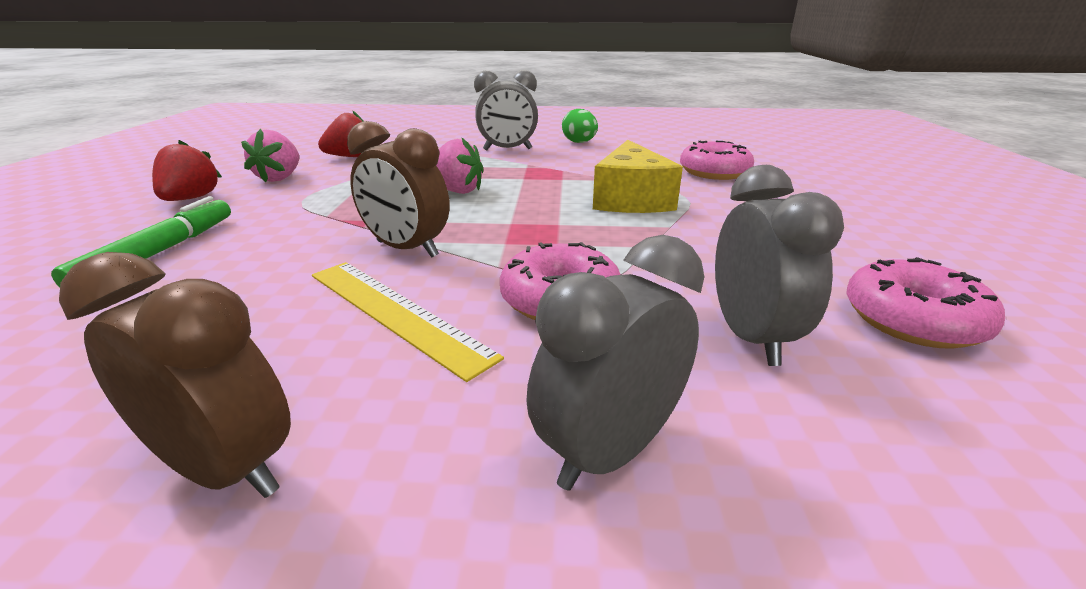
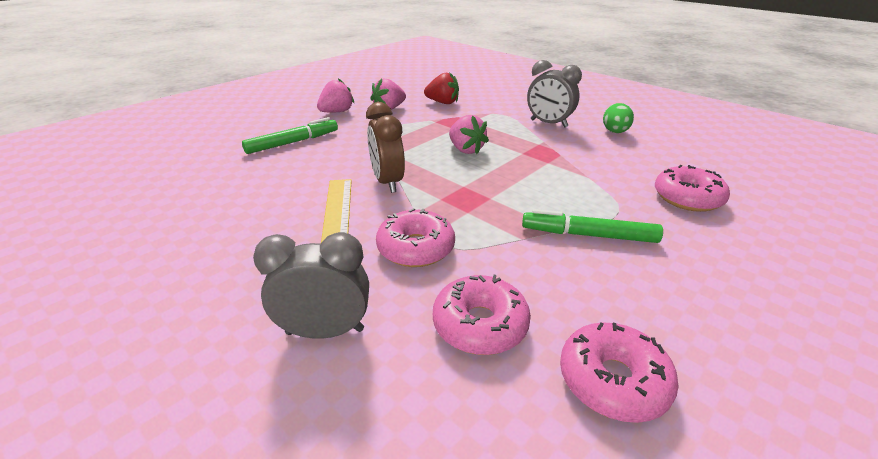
camera: 40 degrees right, 5 degrees up
brown clock [59,252,291,498] -> none
red strawberry [152,140,222,201] -> pink strawberry [317,78,354,113]
yellow cheese [593,140,683,213] -> none
grey clock [715,165,844,366] -> pink donut [433,275,531,355]
none -> green marker [522,209,663,243]

